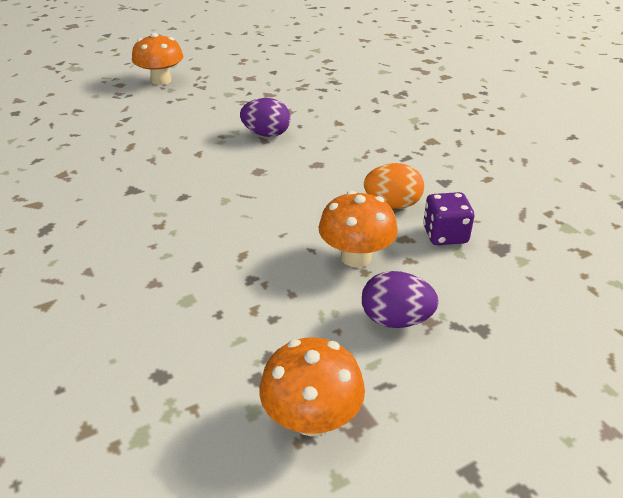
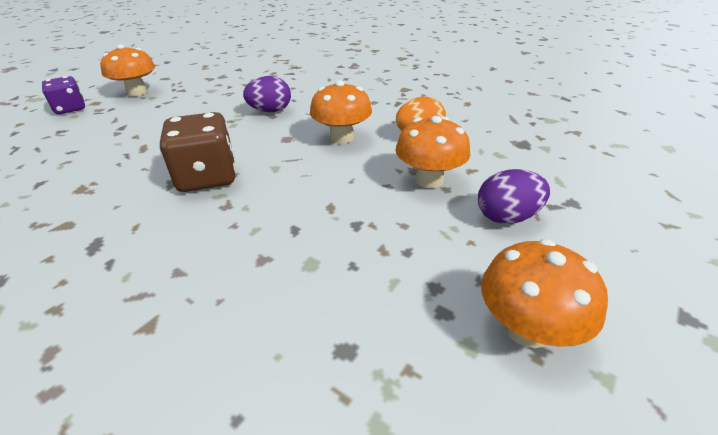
camera: 25 degrees left, 0 degrees up
purple dice [423,192,474,245] -> purple dice moved to [42,76,85,114]
none -> brown dice [159,112,236,192]
none -> orange mushroom [310,80,372,144]

